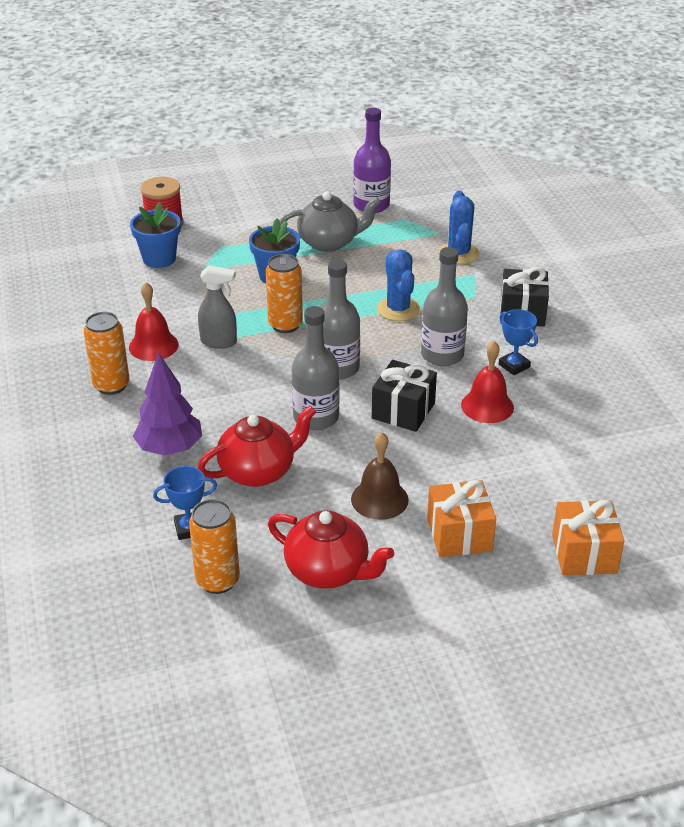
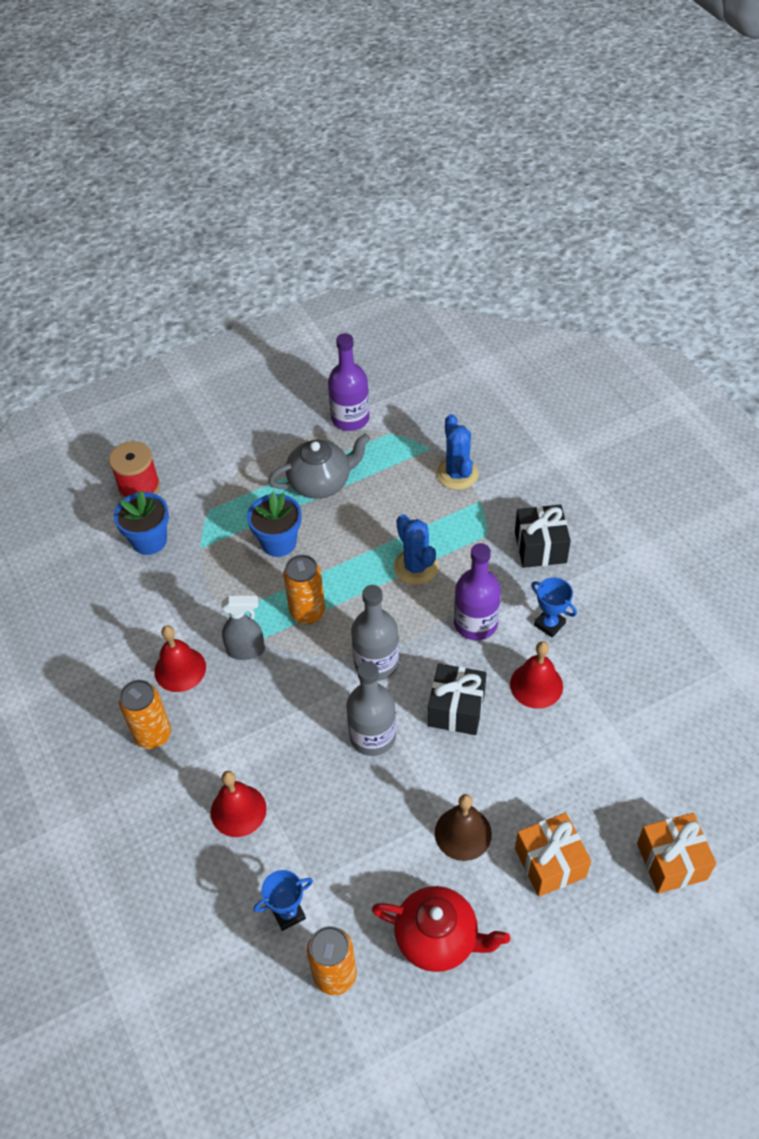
camera: 10 degrees left, 15 degrees up
purple tree [133,352,202,456] -> red bell [211,771,267,837]
red teapot [198,406,316,487] -> none
grey bottle [421,247,468,366] -> purple bottle [454,543,501,640]

